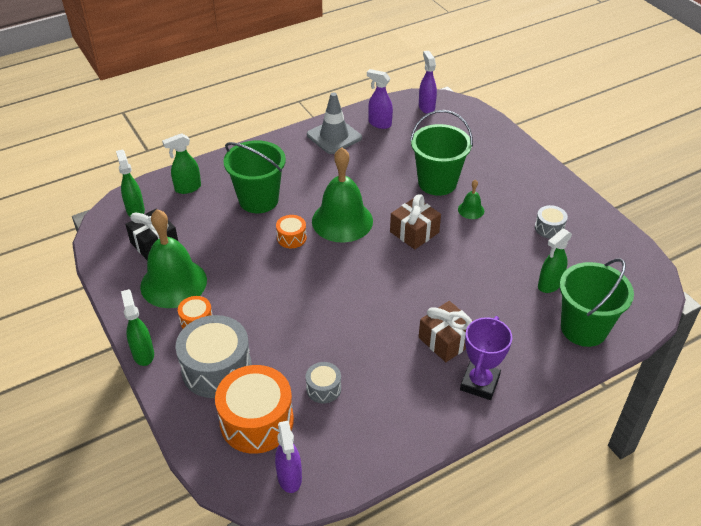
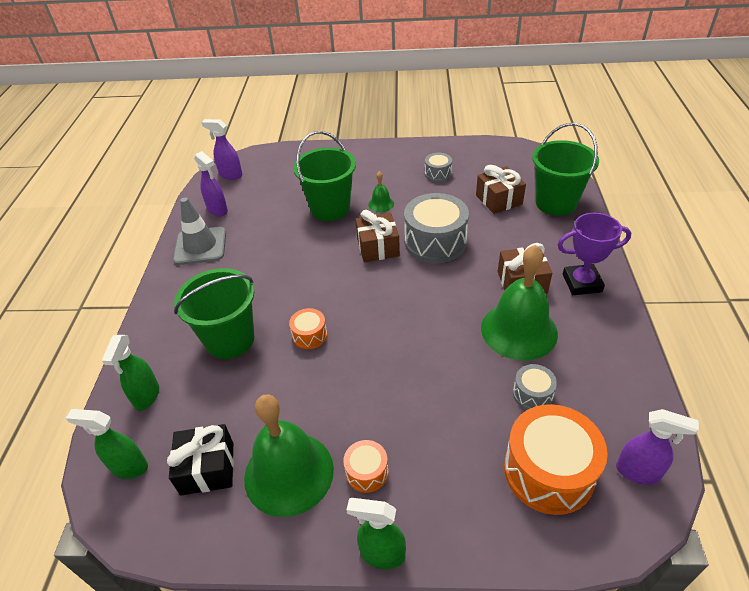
camera: 55 degrees left, 0 degrees up
grey drum [175,315,252,398] -> grey drum moved to [404,193,469,263]
green bell [312,147,373,243] -> green bell moved to [481,245,558,361]
purple spray bottle [367,69,393,129] -> purple spray bottle turned 105 degrees counterclockwise [194,151,228,217]
purple trophy [460,316,512,400] -> purple trophy turned 60 degrees counterclockwise [557,213,632,295]
green spray bottle [538,228,572,293] -> brown gift [476,165,526,214]

